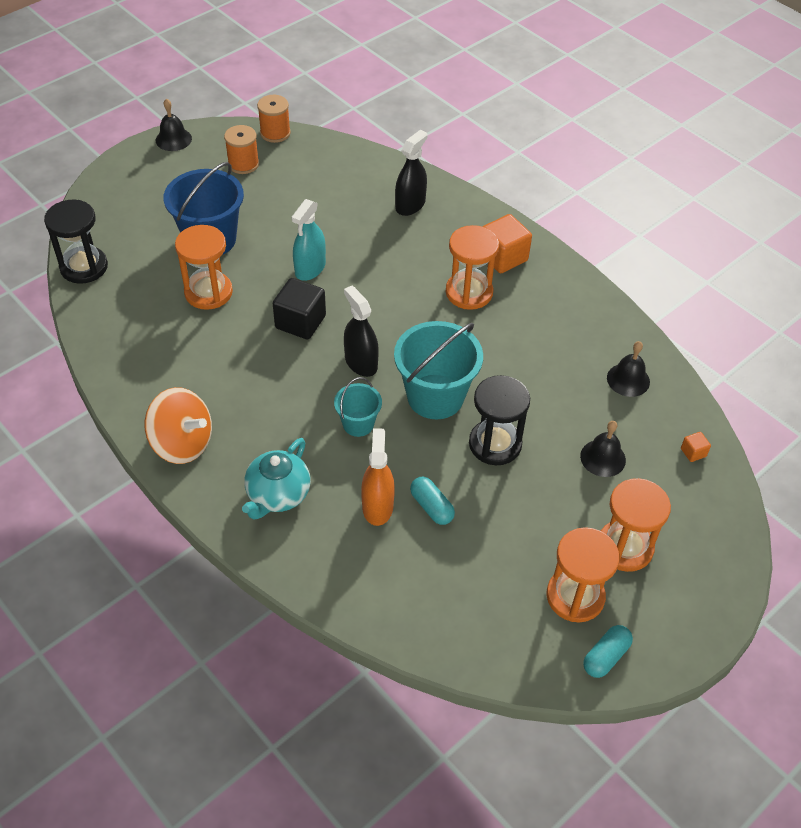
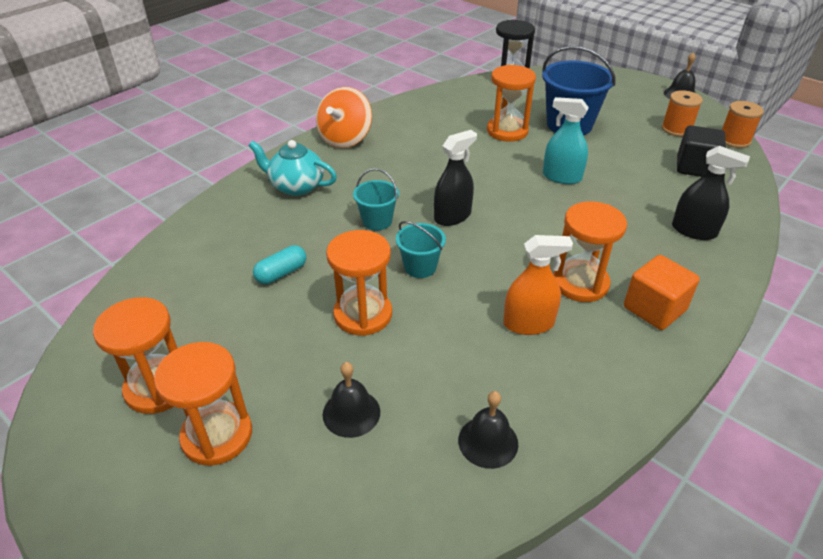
camera: 85 degrees right, 10 degrees down
black cube [273,278,326,340] -> black cube moved to [677,125,726,177]
orange spray bottle [361,428,395,526] -> orange spray bottle moved to [503,235,573,335]
turquoise bucket [394,321,483,419] -> turquoise bucket [396,221,446,278], size x0.54
black hourglass [469,375,530,465] -> orange hourglass [326,230,392,336]
turquoise capsule [583,625,633,678] -> none
orange cube [681,432,711,462] -> none

